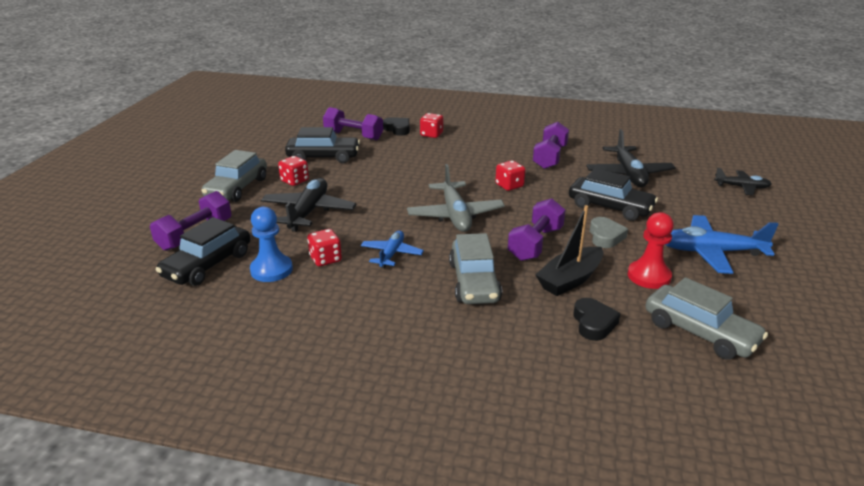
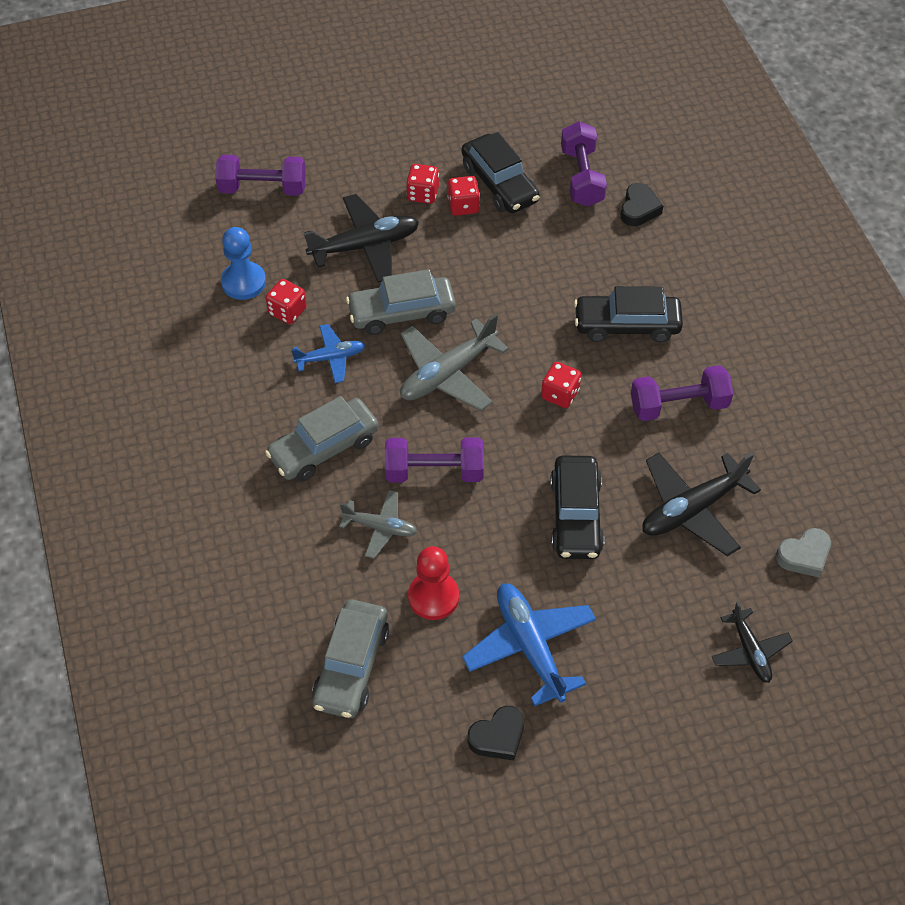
camera: 60 degrees right, 25 degrees up
black car [156,217,250,286] -> black car moved to [574,286,683,343]
grey car [201,150,267,202] -> grey car moved to [346,269,456,335]
red dice [420,113,443,138] -> red dice moved to [448,176,480,216]
black boat [535,205,603,296] -> grey plane [339,490,417,558]
black heart [573,298,621,341] -> black heart moved to [468,706,524,761]
grey heart [590,217,628,248] -> grey heart moved to [776,528,831,578]

